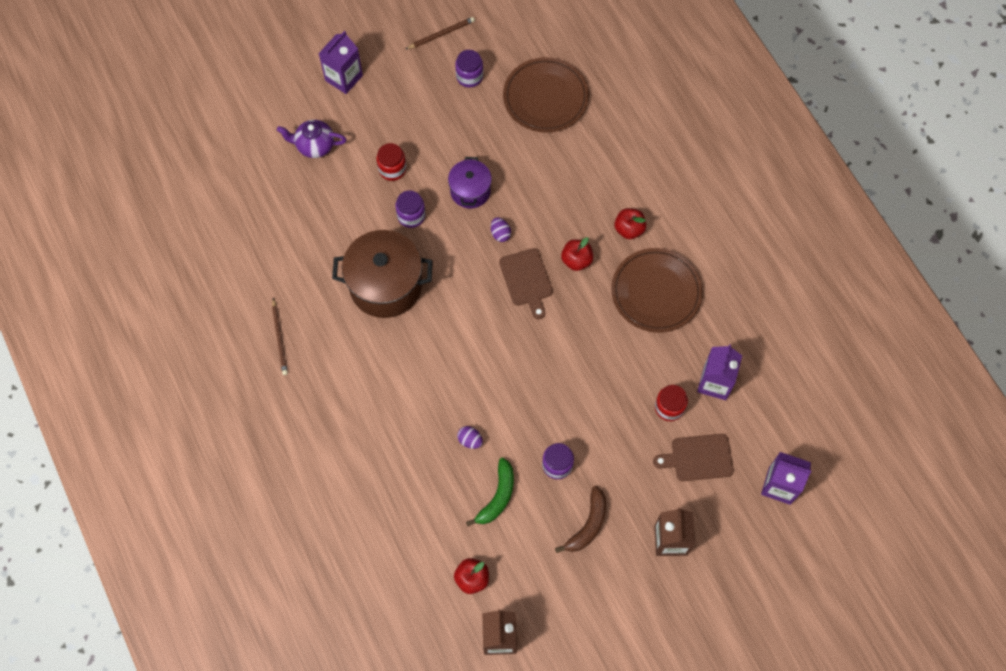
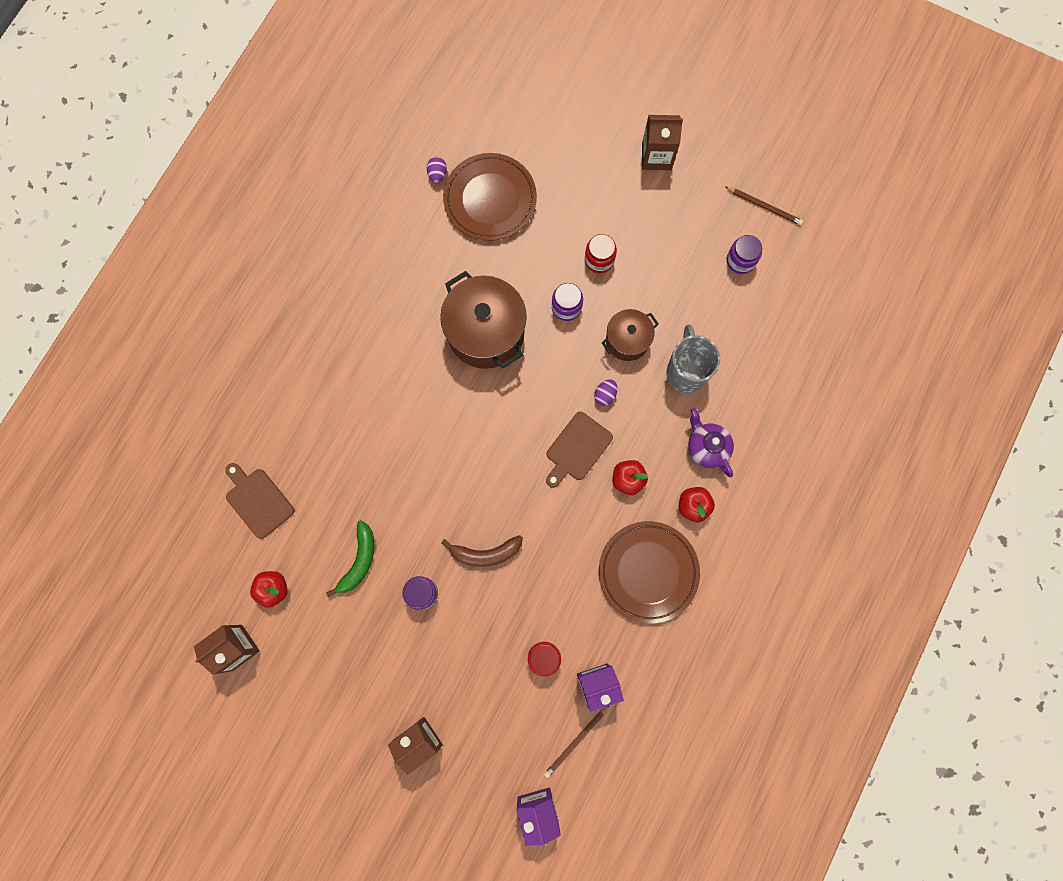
camera: 55 degrees right, 10 degrees up
brown pencil [272,298,288,375] -> brown pencil moved to [544,706,609,778]
purple teapot [277,120,347,158] -> purple teapot moved to [688,408,734,477]
purple carton [318,31,363,94] -> brown carton [642,115,683,170]
purple pot [448,157,492,209] -> brown pot [602,309,658,361]
purple egg [457,426,483,449] -> purple egg moved to [427,157,447,183]
green banana [466,458,514,527] -> green banana turned 60 degrees counterclockwise [326,520,374,597]
brown plate [503,57,589,133] -> brown plate moved to [443,153,537,241]
brown banana [555,486,606,553] -> brown banana moved to [441,535,523,567]
brown cutting board [653,434,734,481] -> brown cutting board moved to [225,463,294,539]
none -> grey mug [667,324,720,393]

